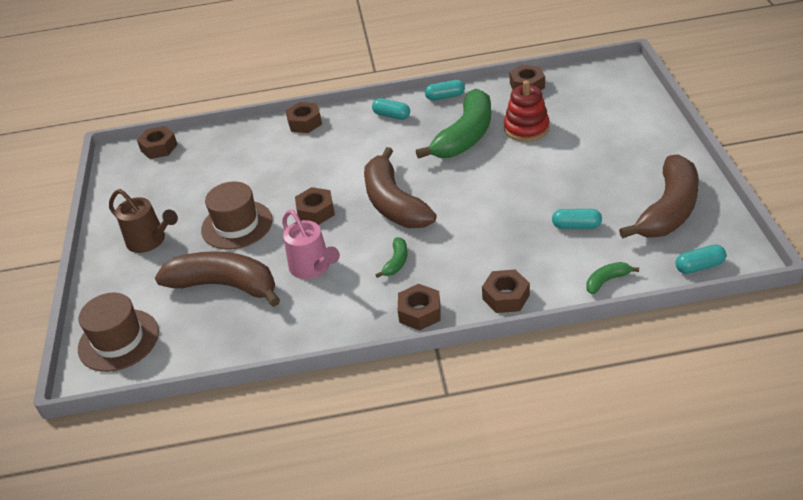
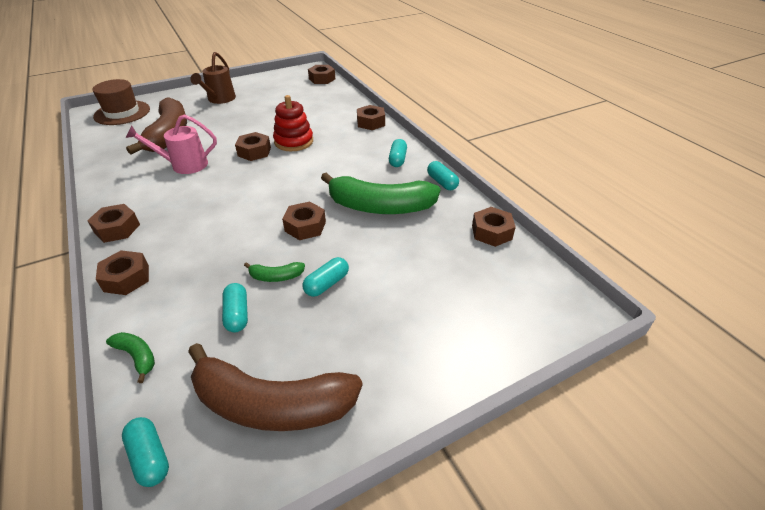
camera: 65 degrees right, 0 degrees up
brown hat [201,181,272,250] -> none
pink watering can [282,210,340,279] -> pink watering can turned 45 degrees clockwise [126,114,217,174]
brown banana [364,147,436,228] -> none
green banana [375,237,408,278] -> green banana moved to [244,262,305,282]
red stacking toy [504,80,549,142] -> red stacking toy moved to [273,95,313,151]
none -> brown nut [282,201,326,240]
none -> turquoise capsule [302,257,349,297]

